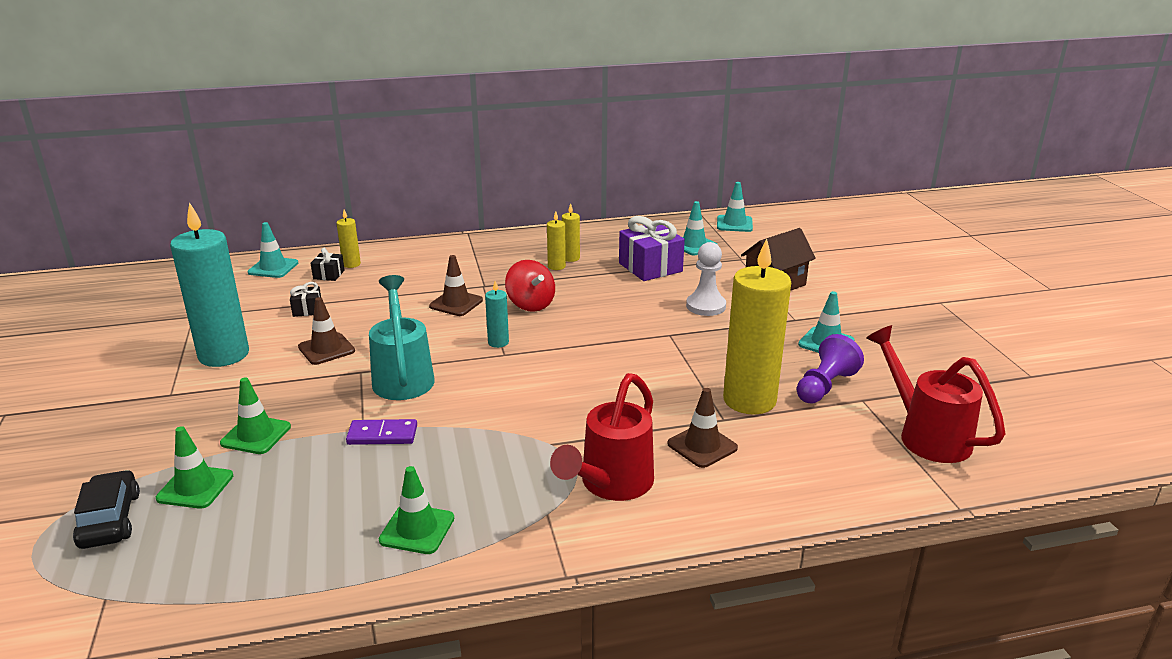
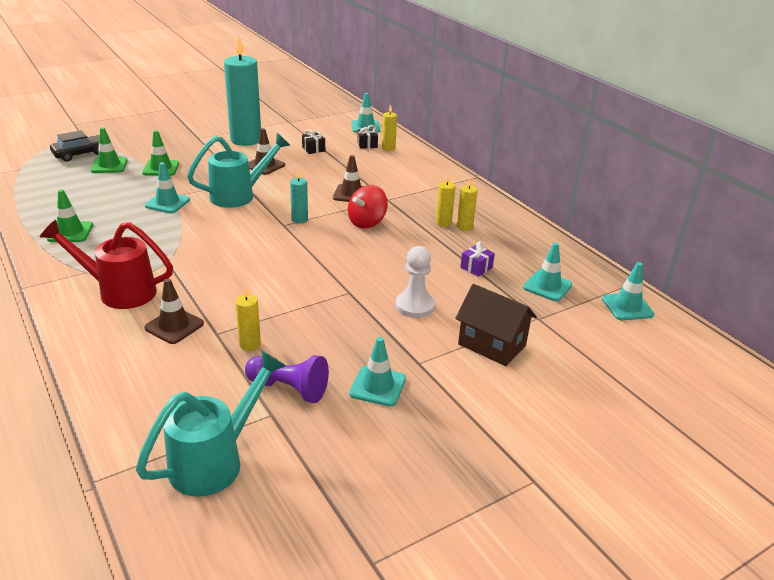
camera: 70 degrees right, 5 degrees up
purple domino [346,419,417,445] -> turquoise traffic cone [145,162,190,213]
purple gift [619,216,685,281] -> purple gift [460,241,495,277], size x0.50
yellow candle [723,239,791,415] -> yellow candle [235,286,261,351], size x0.44
red watering can [866,325,1005,463] -> turquoise watering can [136,351,286,497]

